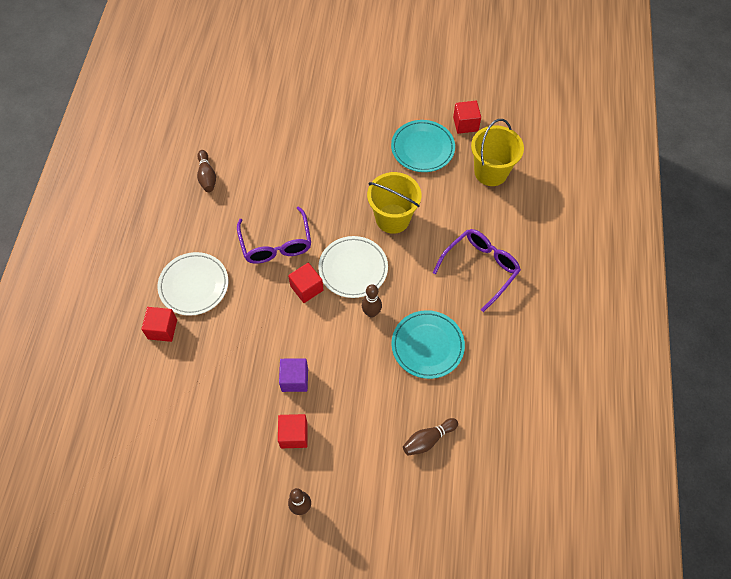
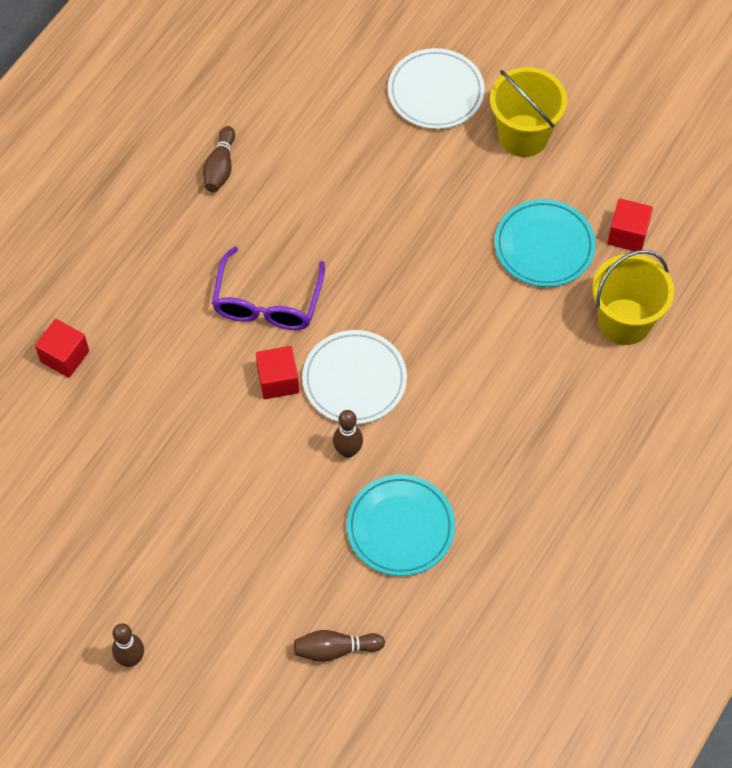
camera: 25 degrees right, 0 degrees up
white plate [157,252,228,316] -> white plate moved to [388,48,485,129]
red cube [278,414,308,448] -> none
purple cube [279,358,308,392] -> none
yellow bucket [367,172,422,234] -> yellow bucket moved to [490,67,567,157]
purple glasses [433,229,521,312] -> none

